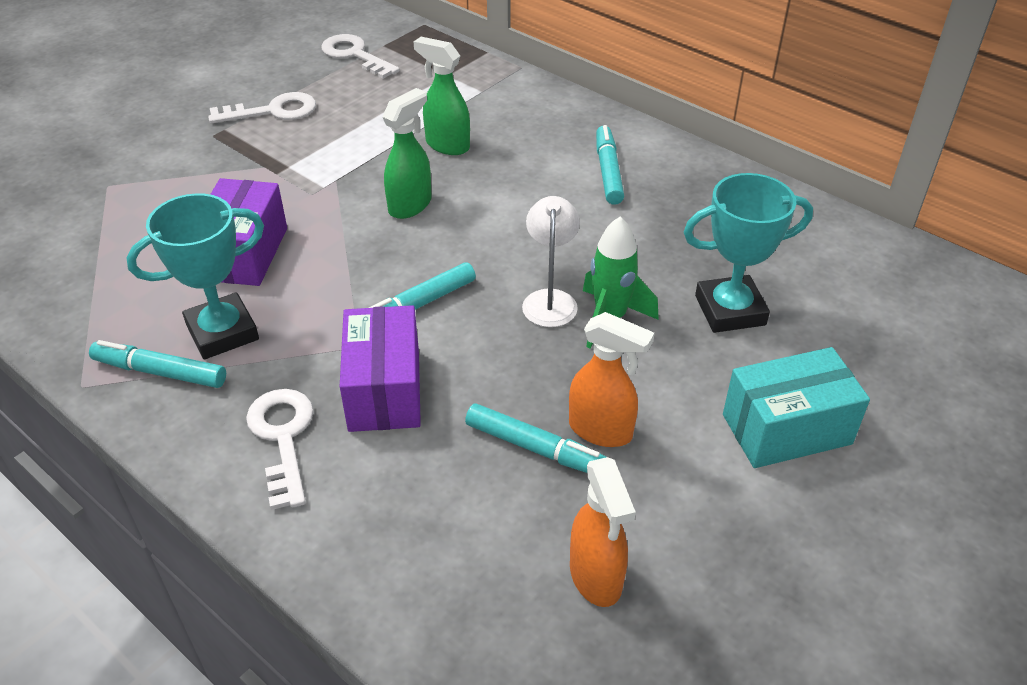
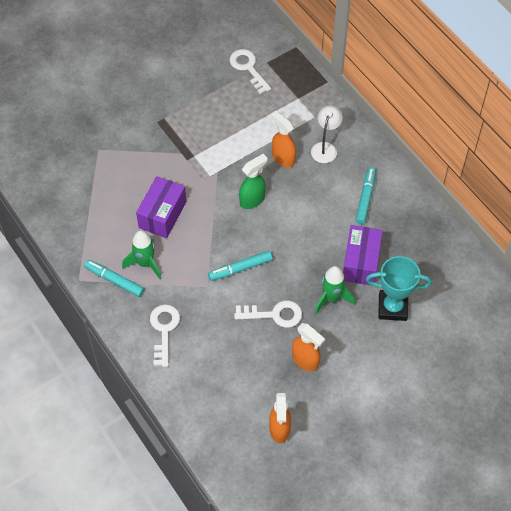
camera: 15 degrees right, 15 degrees up
turquoise trophy [126,193,264,359] -> green rocket [122,230,162,279]
white key [208,92,316,124] -> white key moved to [234,300,302,328]
purple box [340,305,421,432] -> purple box moved to [343,225,383,285]
green spray bottle [414,37,470,155] -> orange spray bottle [271,111,296,168]
turquoise marker [465,403,606,473] -> none
white lamp [522,196,580,327] -> white lamp moved to [311,105,343,163]
turquoise box [723,347,870,468] -> none

